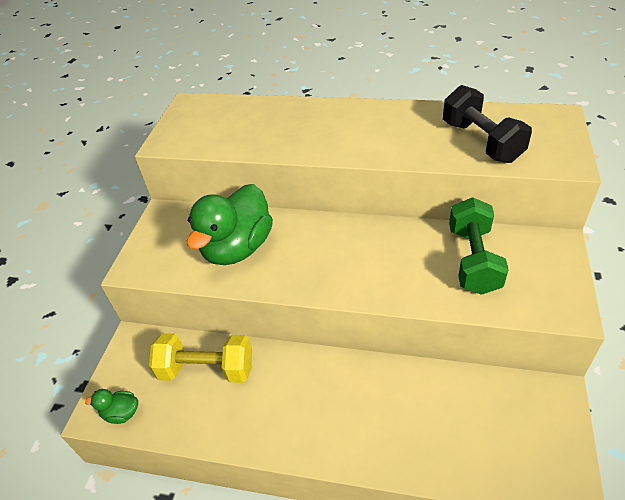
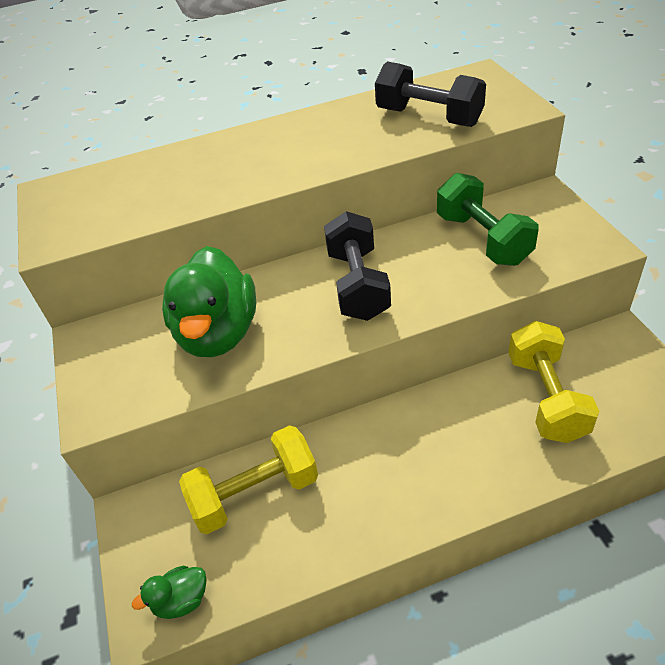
camera: 30 degrees left, 0 degrees up
none -> black dumbbell [324,211,391,321]
none -> yellow dumbbell [508,321,599,443]

